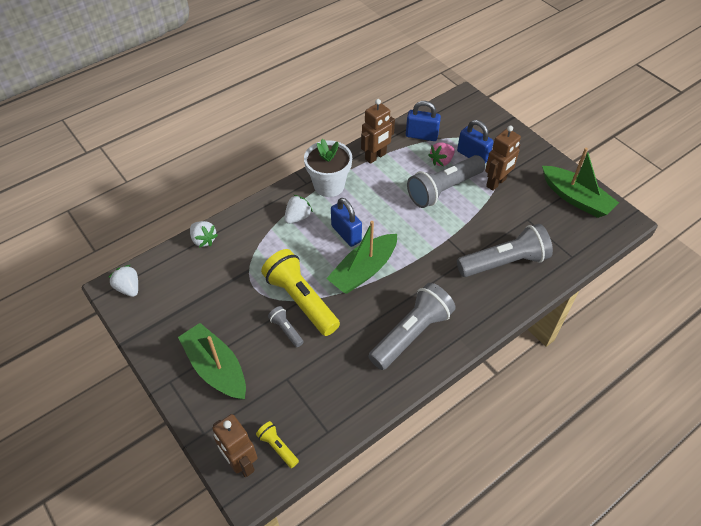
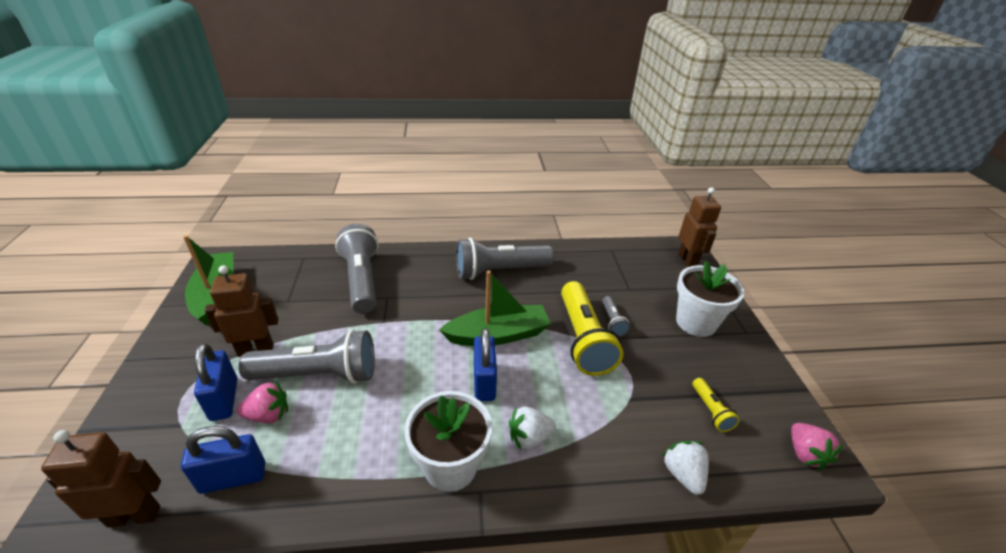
camera: 150 degrees left, 15 degrees down
white strawberry [108,265,138,297] -> pink strawberry [791,423,843,470]
green boat [178,323,246,400] -> white flower pot [676,261,744,337]
yellow flashlight [256,421,299,468] -> yellow flashlight moved to [692,378,740,432]
brown robot [361,99,395,164] -> brown robot moved to [41,430,161,527]
blue padlock [406,101,441,141] -> blue padlock turned 60 degrees counterclockwise [181,426,265,494]
grey flashlight [457,224,553,277] -> grey flashlight turned 60 degrees clockwise [335,224,378,314]

